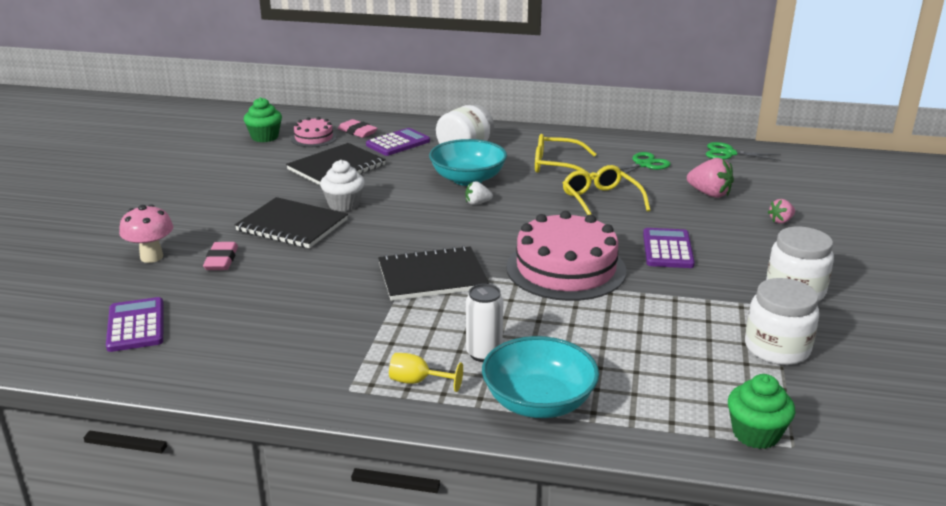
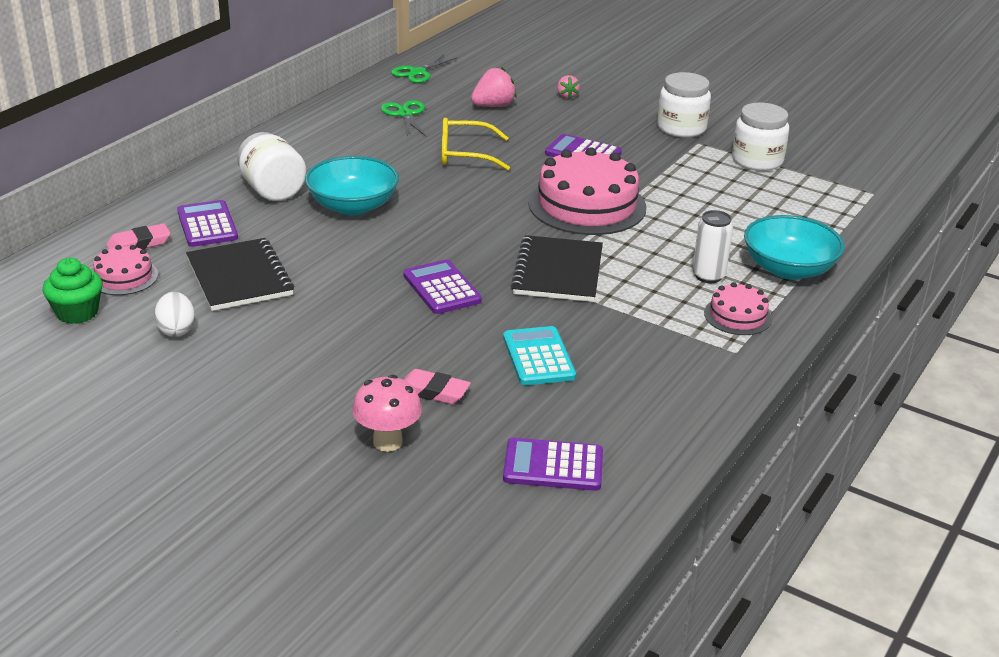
camera: 70 degrees left, 5 degrees up
black notebook [235,197,348,248] -> none
white cupcake [320,160,365,211] -> none
yellow goblet [389,353,463,392] -> pink cake [704,282,772,335]
white strawberry [466,181,493,205] -> none
yellow glasses [535,134,596,180] -> none
green cupcake [728,374,795,449] -> none
none -> white egg [154,292,195,337]
none -> purple calculator [403,260,482,314]
none -> turquoise calculator [503,326,576,385]

